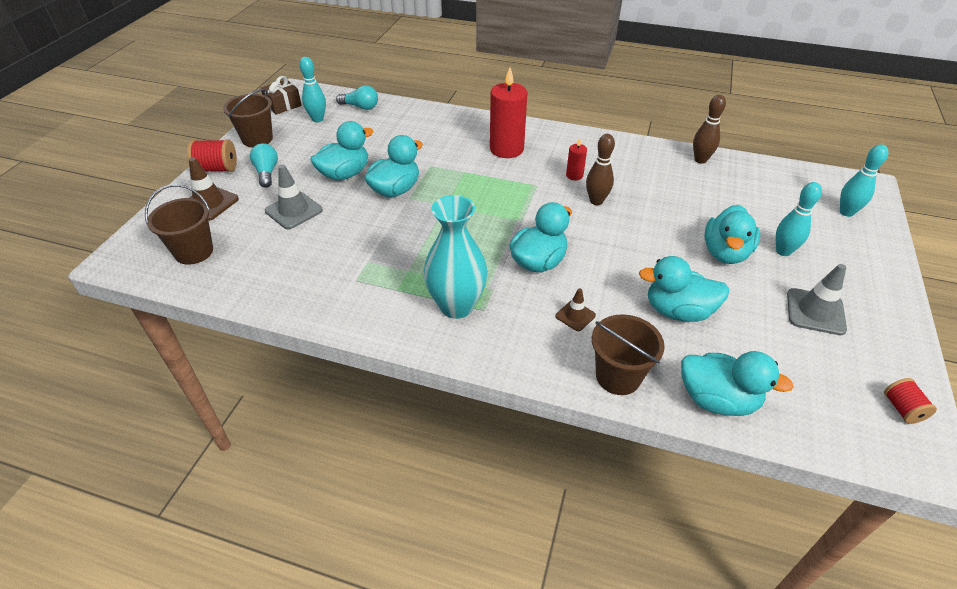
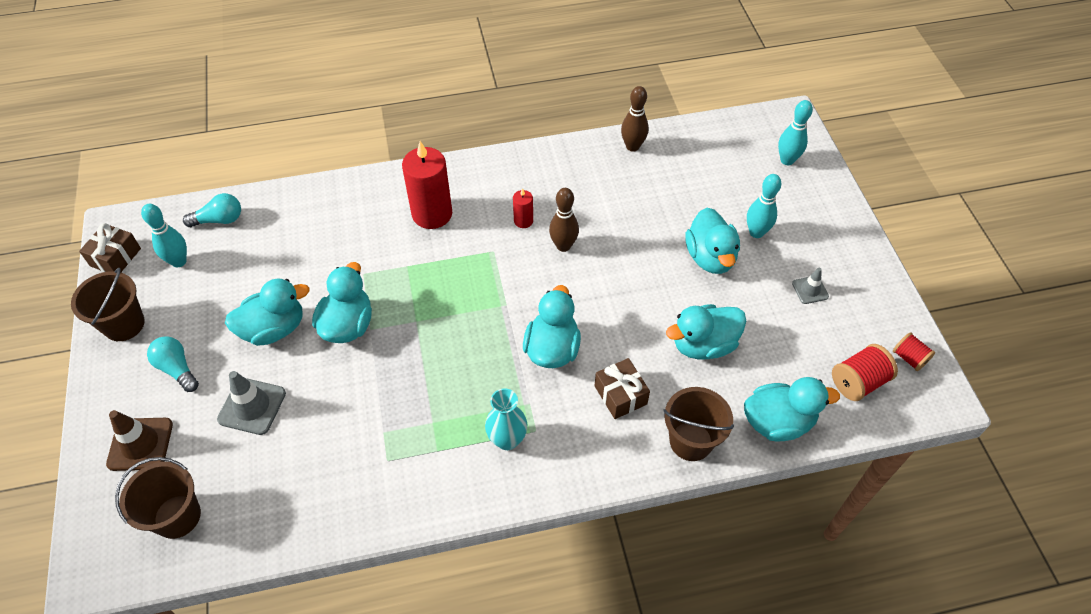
camera: 30 degrees left, 10 degrees up
red spool [187,139,237,172] -> red spool moved to [832,344,898,401]
turquoise duck [310,121,374,180] -> turquoise duck turned 45 degrees clockwise [225,279,310,346]
turquoise vase [424,195,488,319] -> turquoise vase [485,388,527,450], size x0.63
brown traffic cone [555,288,596,331] -> brown gift [595,358,650,419]
grey traffic cone [787,264,847,335] -> grey traffic cone [792,268,829,304], size x0.59

